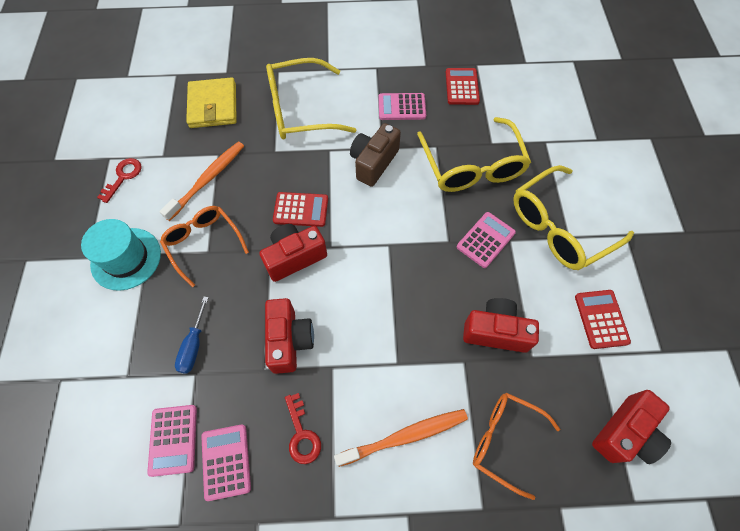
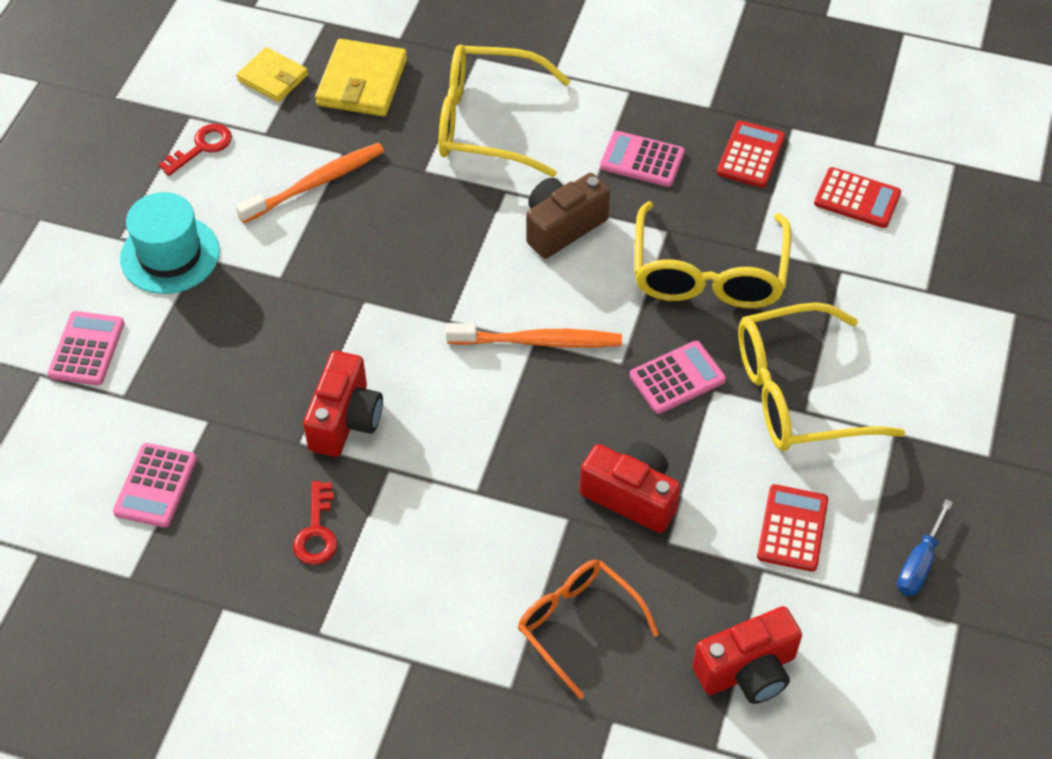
camera: 20 degrees right, 10 degrees down
orange glasses [160,206,249,287] -> none
blue screwdriver [175,297,209,374] -> blue screwdriver moved to [897,499,953,596]
pink calculator [201,424,251,501] -> pink calculator moved to [48,311,124,385]
red camera [259,224,327,282] -> none
red calculator [273,192,328,227] -> red calculator moved to [814,167,901,228]
orange toothbrush [334,409,468,467] -> orange toothbrush moved to [446,323,622,348]
none -> yellow wallet [236,47,308,102]

